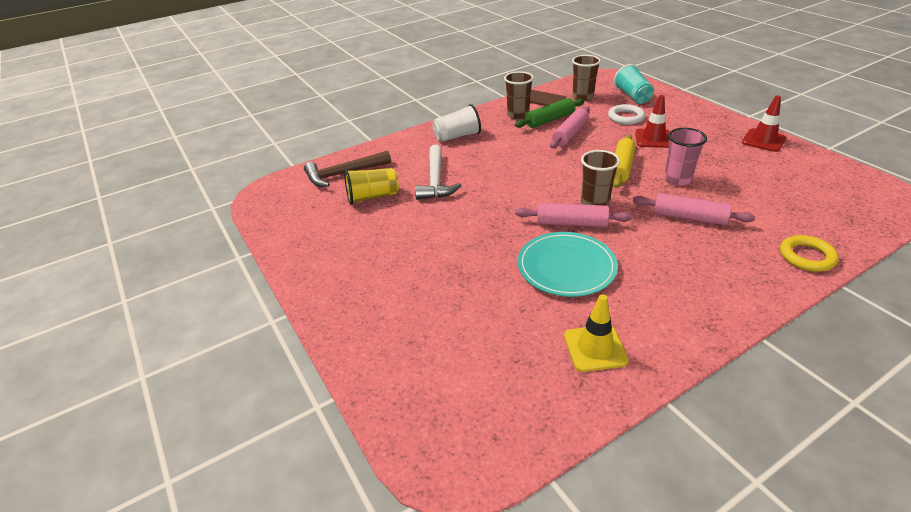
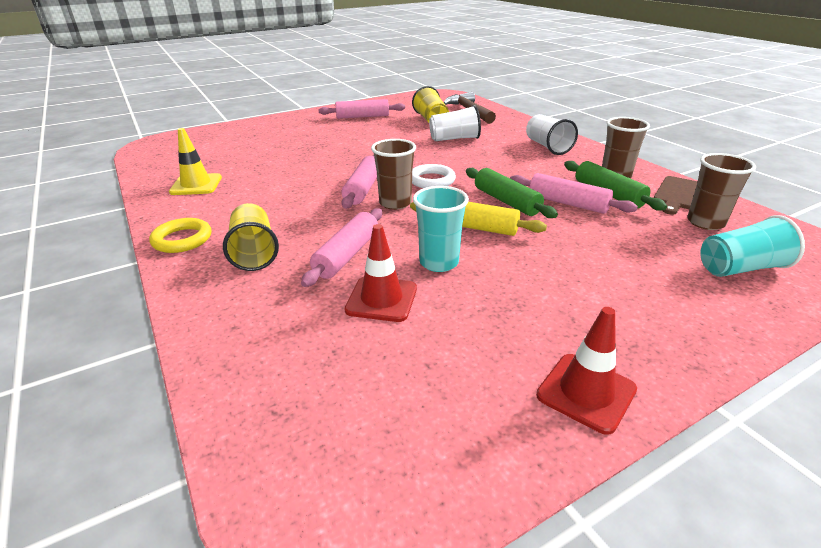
camera: 90 degrees right, 5 degrees down
white hammer [415,145,462,200] -> white cup [429,105,481,141]
turquoise plate [518,232,618,297] -> none
white ring [608,104,645,125] -> white ring moved to [412,164,456,188]
red traffic cone [635,95,670,148] -> red traffic cone moved to [345,224,417,322]
pink cup [664,128,707,186] -> turquoise cup [413,186,469,272]
yellow ring [780,235,839,272] -> yellow ring moved to [149,218,211,253]
none -> yellow cup [223,203,279,271]
none -> pink rolling pin [318,99,405,119]
none -> green rolling pin [466,168,558,218]

